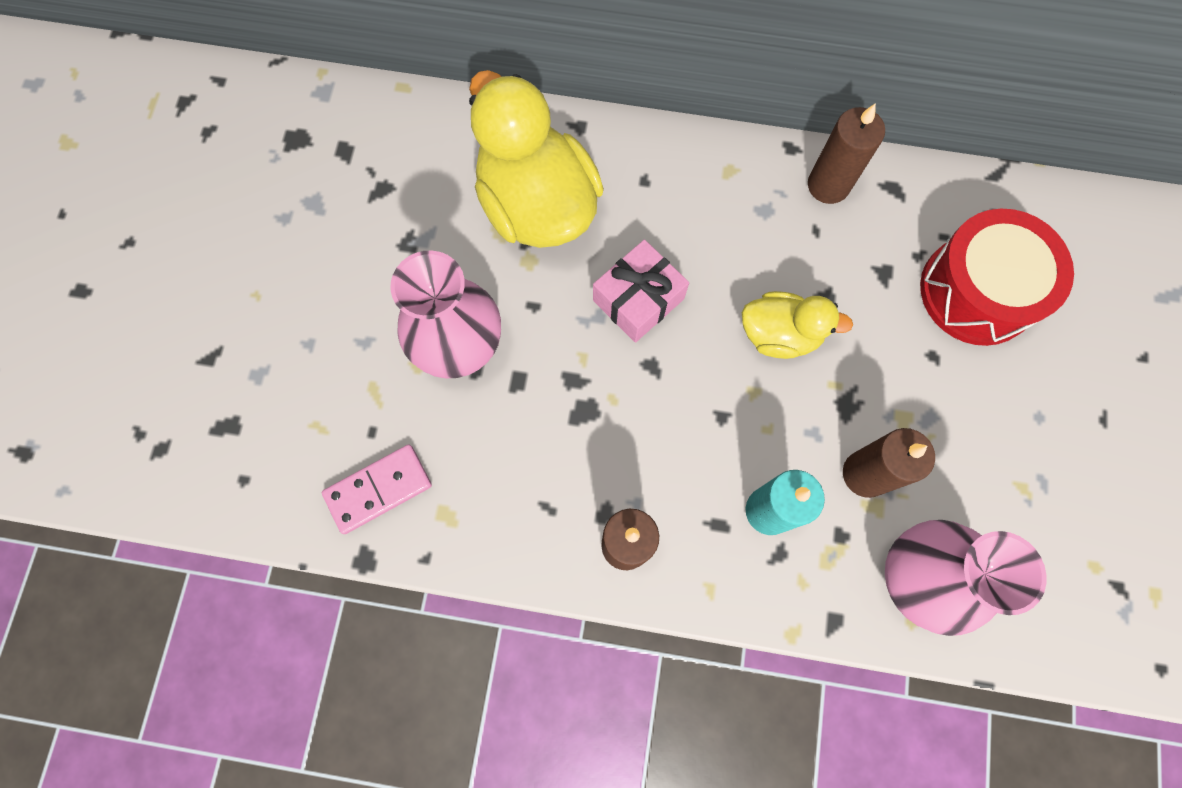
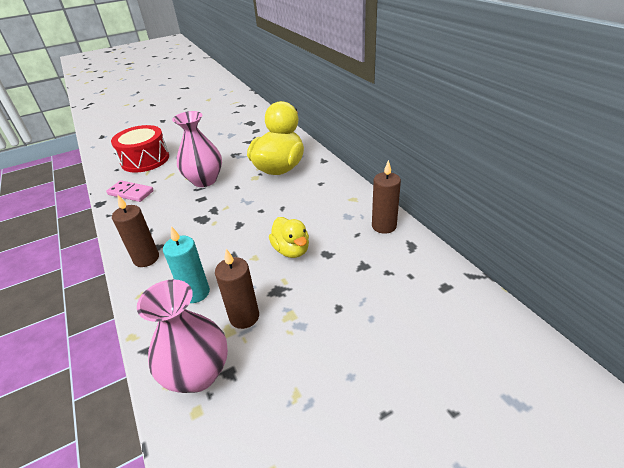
camera: 55 degrees right, 35 degrees down
pink gift [593,240,689,343] -> none
red drum [920,209,1074,346] -> red drum moved to [111,125,169,173]

